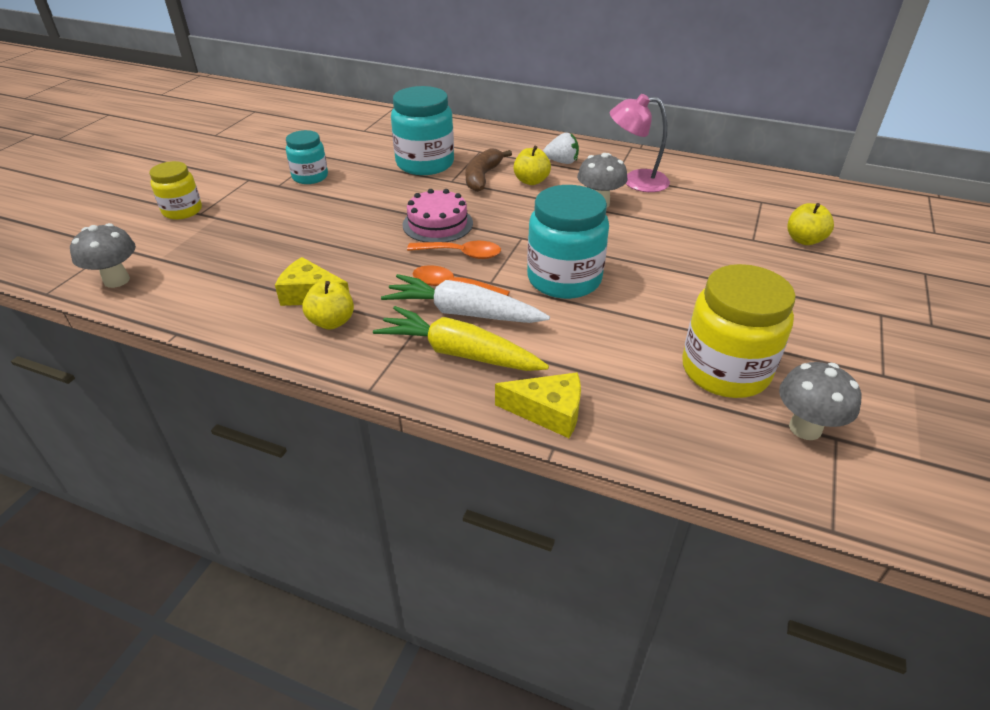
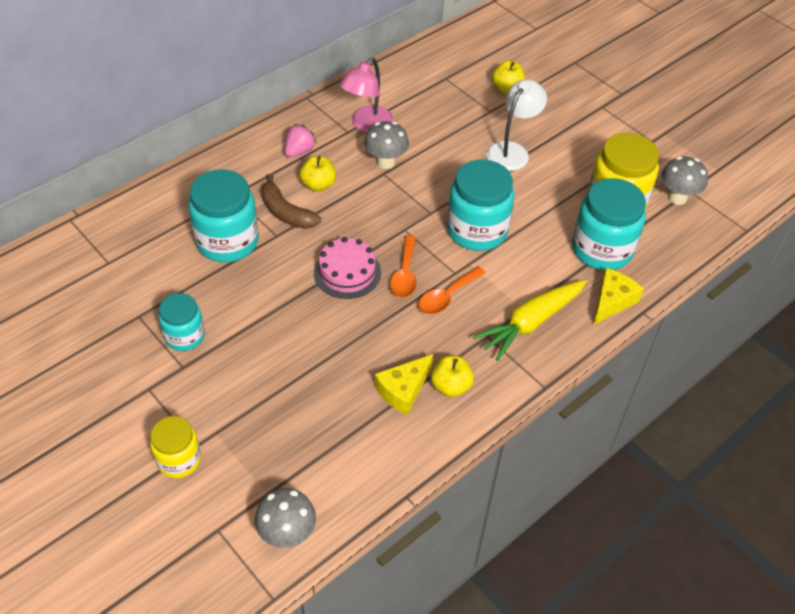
camera: 65 degrees left, 10 degrees up
white carrot [381,274,550,323] -> none
orange spoon [407,241,501,259] -> orange spoon turned 150 degrees clockwise [390,235,417,298]
white strawberry [543,133,579,164] -> pink strawberry [285,124,316,158]
none -> white lamp [486,79,547,171]
none -> turquoise jar [572,178,646,270]

